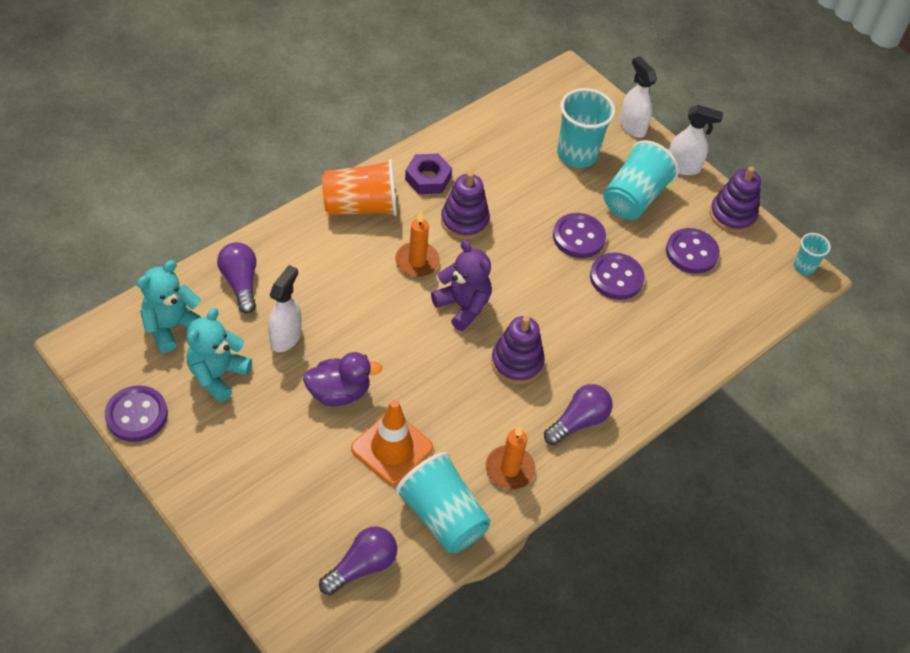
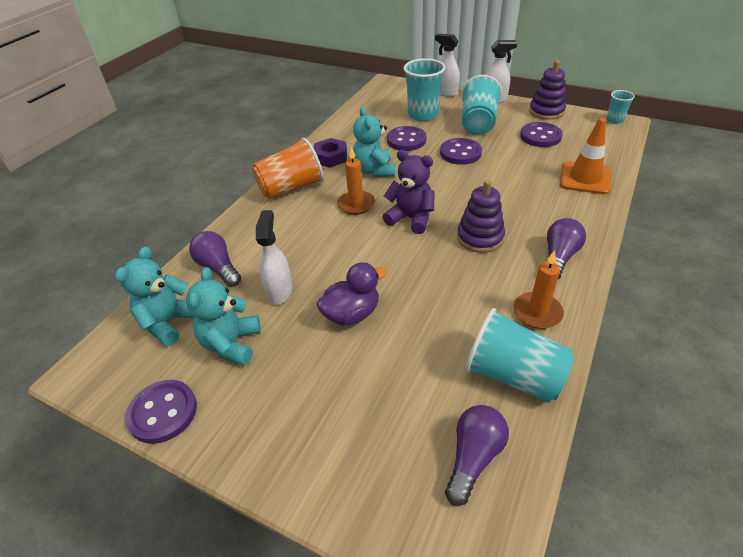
camera: 15 degrees left, 10 degrees down
orange traffic cone [351,399,433,485] -> orange traffic cone moved to [560,118,611,194]
purple stacking toy [441,171,490,239] -> turquoise teddy bear [353,107,395,177]
purple button [590,253,645,300] -> purple button moved to [387,126,426,151]

